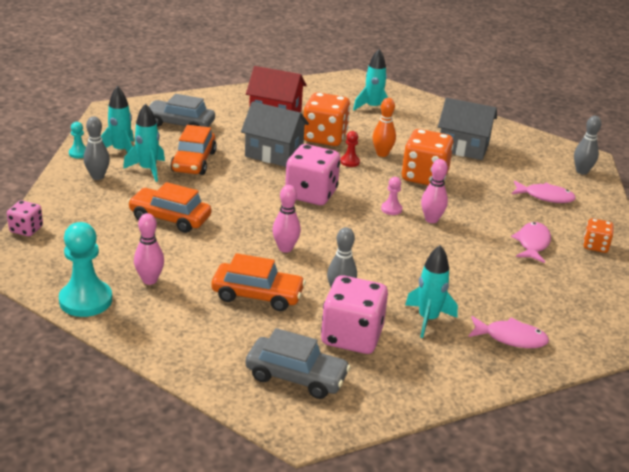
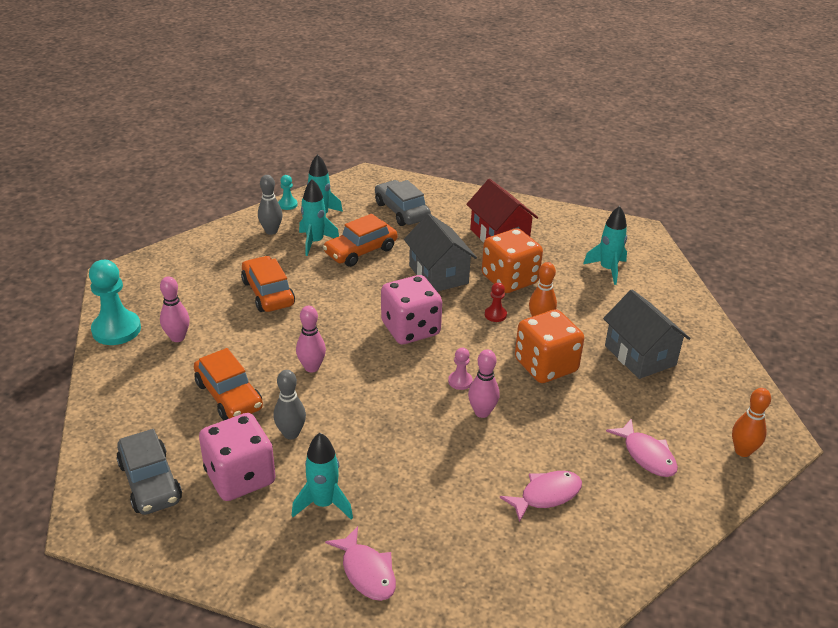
camera: 45 degrees right, 5 degrees up
pink dice [7,200,43,236] -> none
grey bowling pin [574,116,601,175] -> orange bowling pin [732,388,771,457]
orange dice [583,218,614,253] -> none

